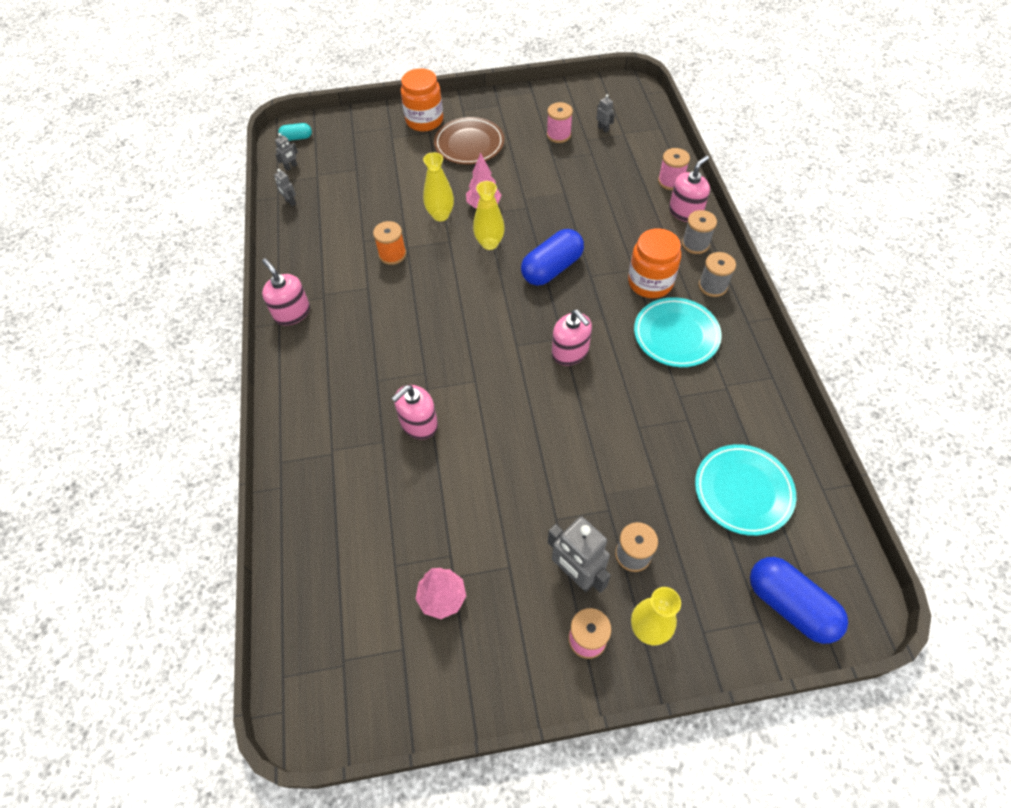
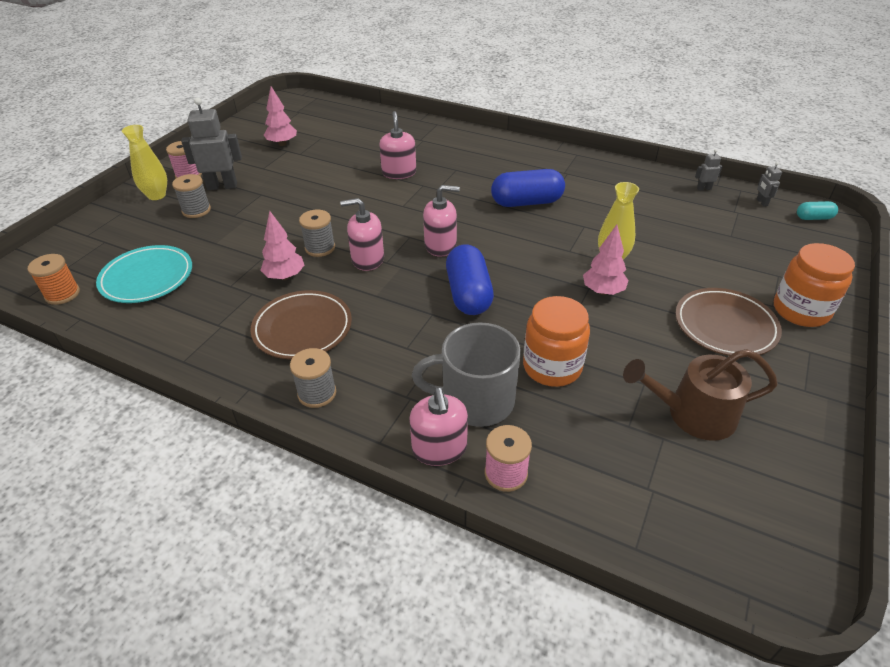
camera: 125 degrees right, 15 degrees down
pink soap dispenser [262,258,310,326] -> pink soap dispenser moved to [423,185,460,257]
turquoise capsule [278,123,312,141] -> turquoise capsule turned 60 degrees clockwise [797,201,838,220]
orange spool [373,221,406,265] -> orange spool moved to [28,254,80,305]
yellow vase [473,181,505,250] -> none
pink spool [547,102,573,143] -> brown watering can [623,349,778,441]
grey robot [596,94,615,133] -> none
orange jar [628,228,681,298] -> orange jar moved to [523,296,590,387]
turquoise plate [634,297,722,367] -> brown plate [250,290,352,360]
grey spool [682,210,717,254] -> grey spool moved to [299,209,335,257]
blue capsule [750,557,848,644] -> blue capsule moved to [491,169,565,207]
none -> pink tree [260,211,304,280]
none -> grey mug [412,322,521,427]

